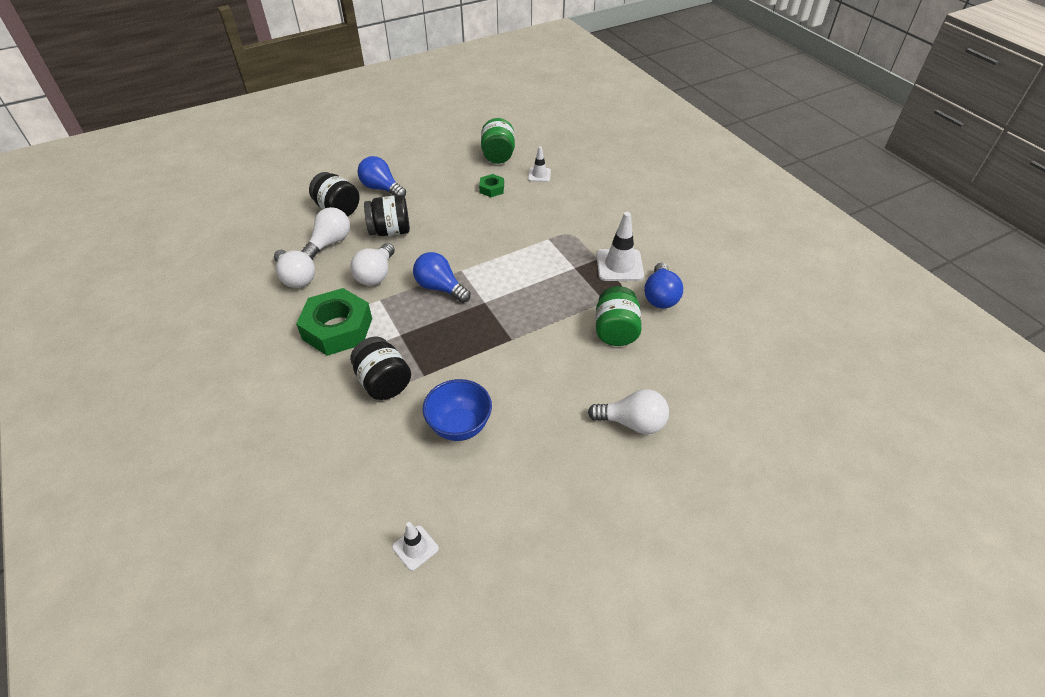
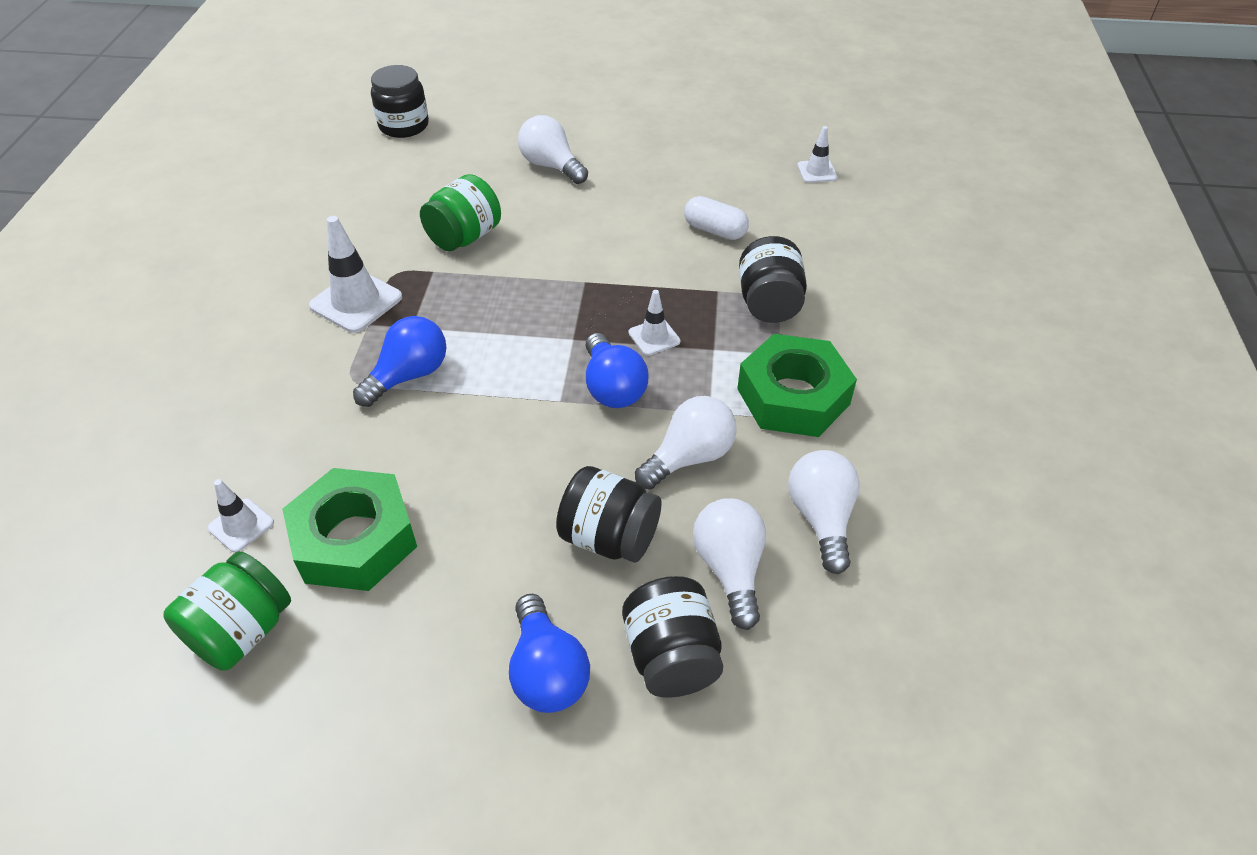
camera: 145 degrees left, 0 degrees up
white light bulb [301,207,350,260] -> white light bulb turned 105 degrees clockwise [693,498,766,630]
blue bowl [423,379,492,441] -> white capsule [684,196,749,240]
green nut [479,174,504,197] -> green nut [282,468,417,591], size x2.10
blue light bulb [644,263,683,309] -> blue light bulb moved to [353,316,447,407]
none -> black jar [371,65,429,138]
none -> white traffic cone [629,290,680,356]

